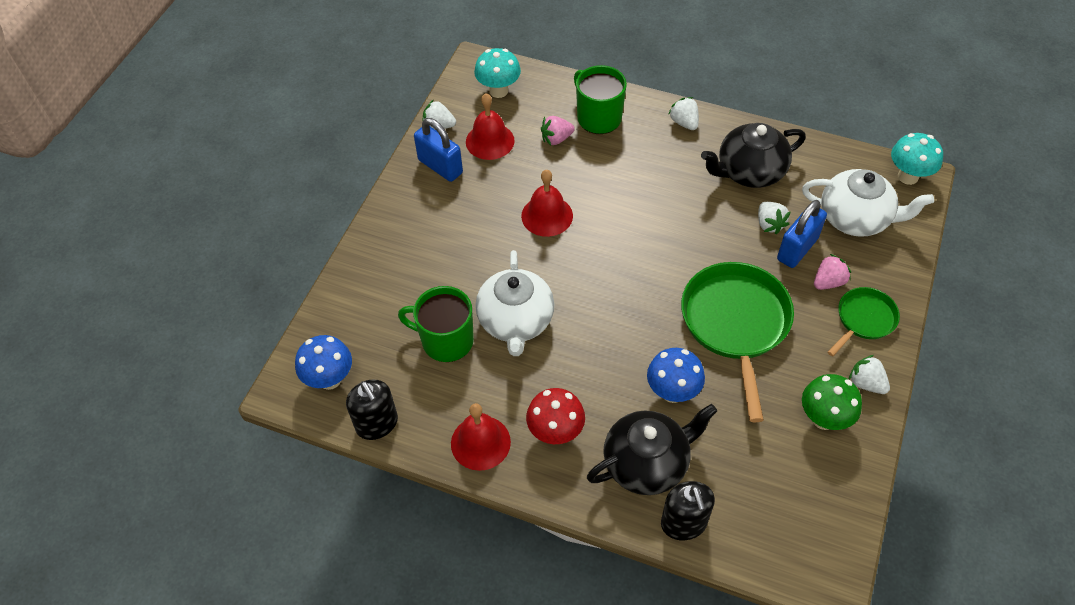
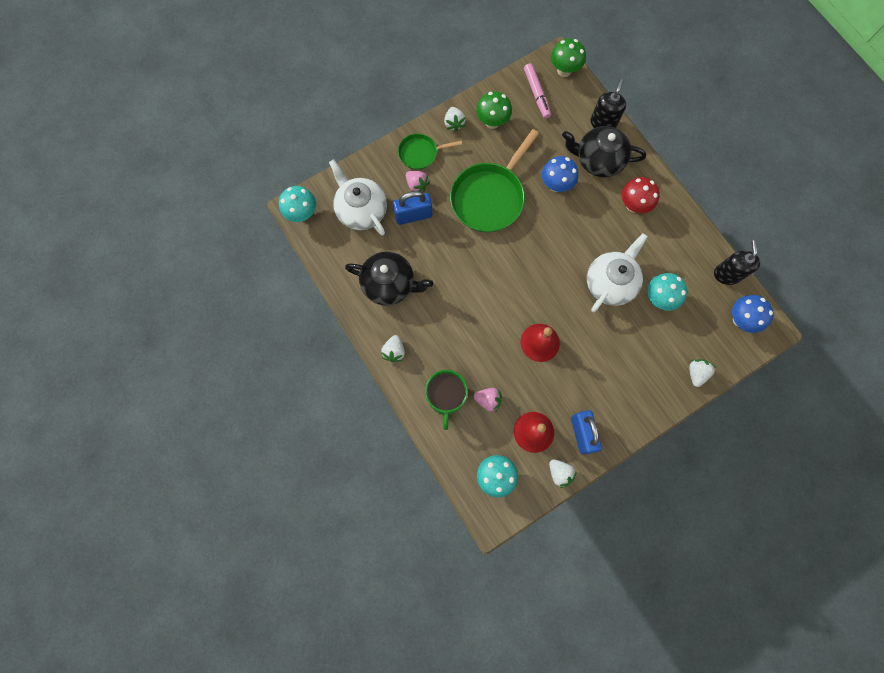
camera: 145 degrees left, 20 degrees up
green mug [398,286,474,362] -> turquoise mushroom [648,273,687,311]
red bell [451,403,511,471] -> none
white strawberry [758,202,791,234] -> white strawberry moved to [689,359,715,387]
pink strawberry [814,254,851,290] -> pink strawberry turned 135 degrees counterclockwise [406,171,430,192]
none -> pink marker [524,63,551,119]
none -> green mushroom [551,38,586,77]

